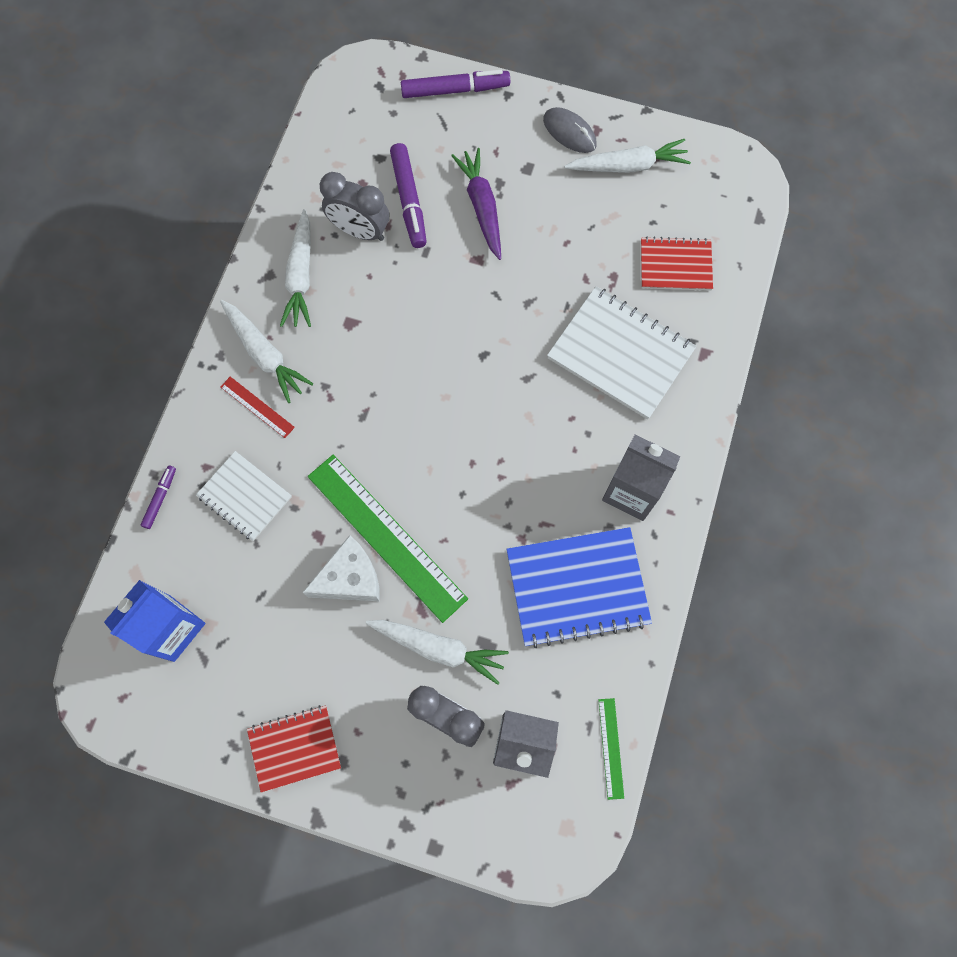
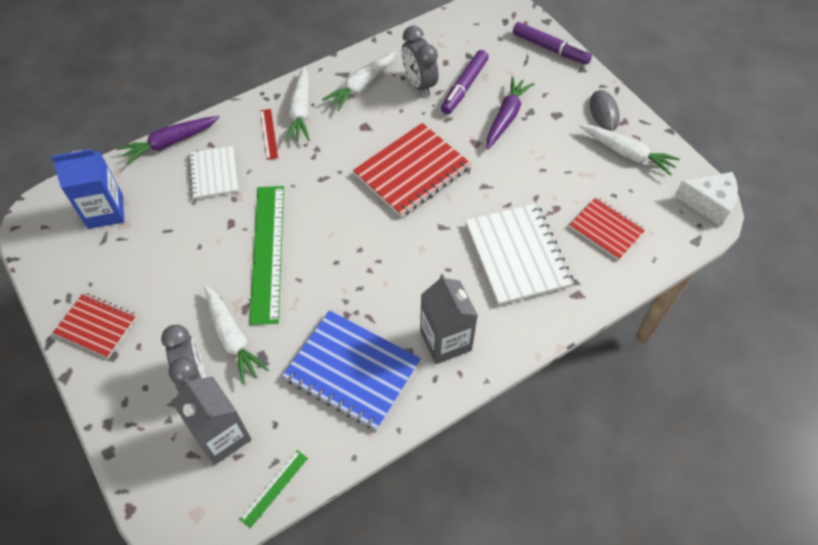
camera: 40 degrees right, 15 degrees down
purple marker [140,466,176,529] -> purple carrot [118,116,220,165]
white cheese [302,535,380,601] -> white cheese moved to [674,172,738,226]
none -> red notebook [353,123,471,217]

